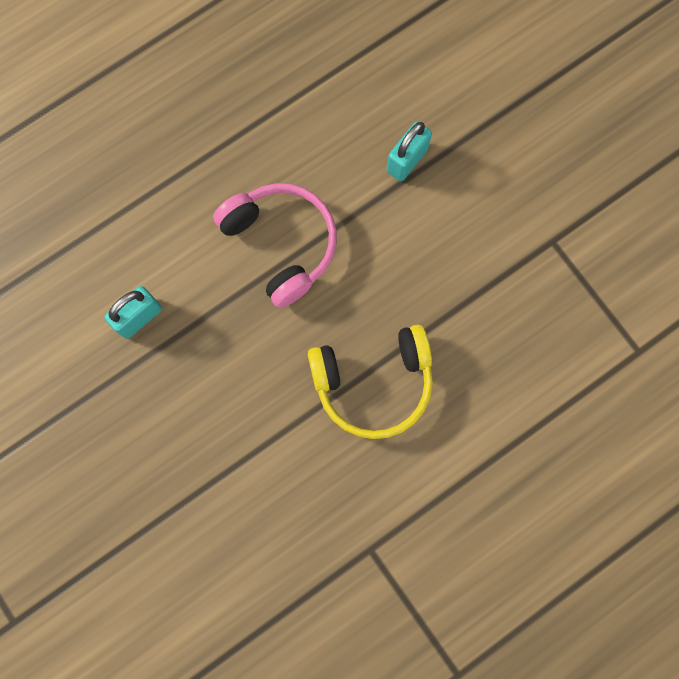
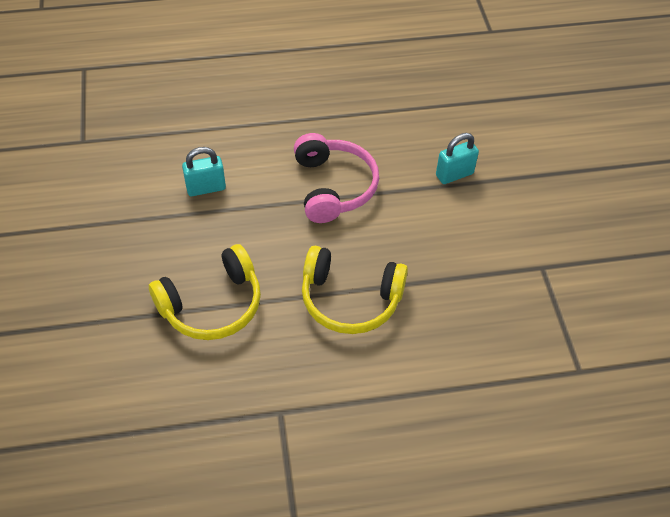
camera: 25 degrees right, 25 degrees down
none -> yellow headphones [149,244,261,340]

